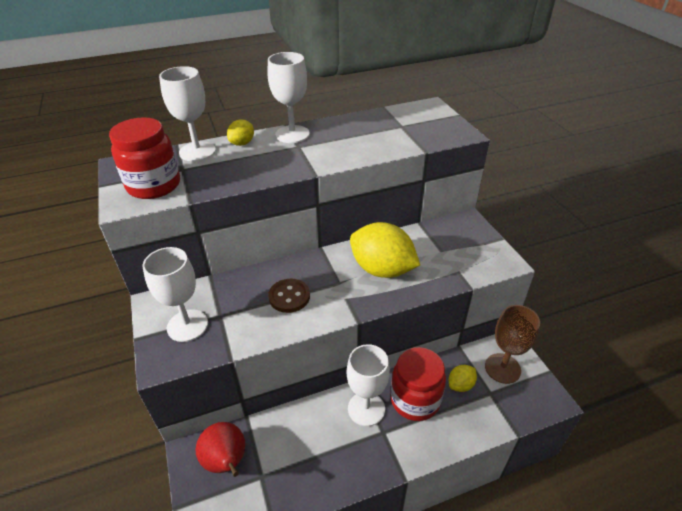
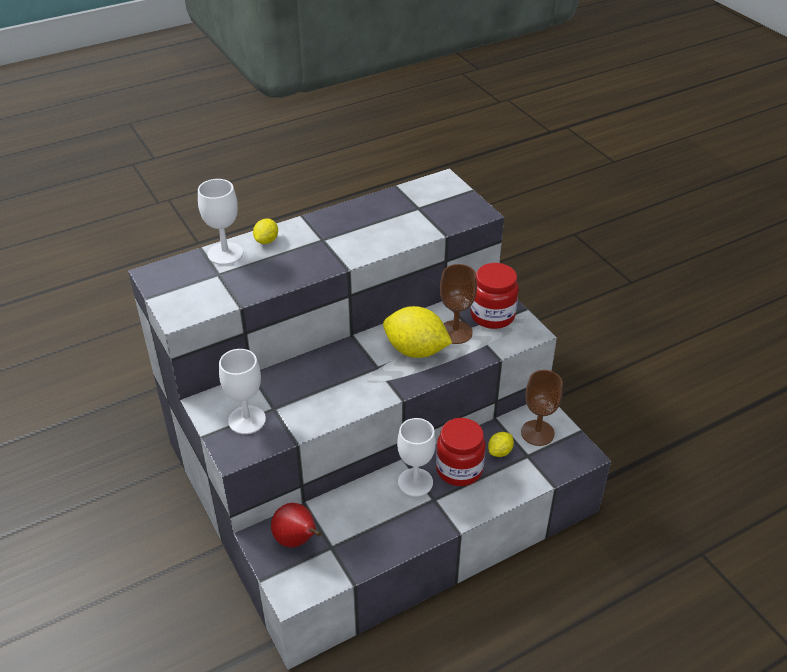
camera: 10 degrees left, 0 degrees up
red jar [109,117,180,199] -> red jar moved to [470,263,519,329]
white goblet [268,52,310,143] -> none
brown button [268,279,310,313] -> none
none -> brown goblet [440,264,477,344]

